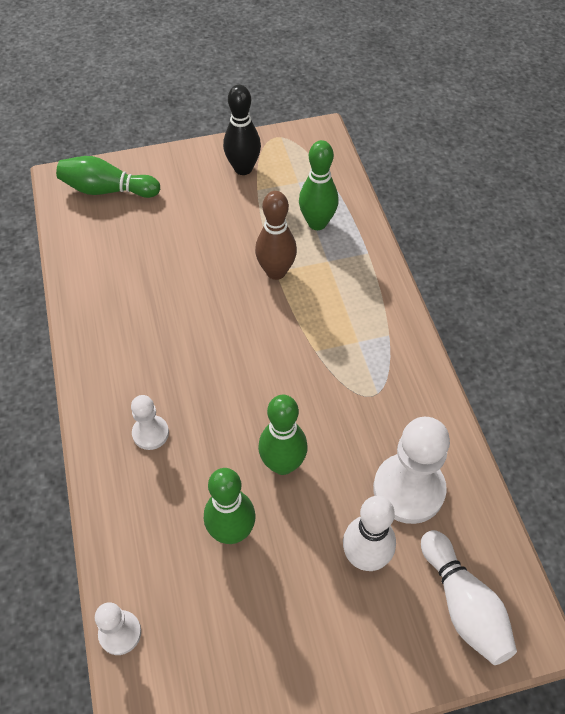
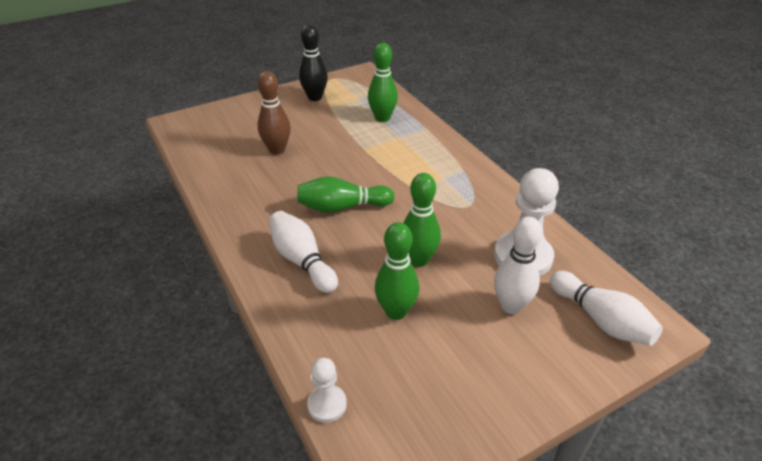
camera: 15 degrees left, 15 degrees down
green bowling pin [56,156,160,198] -> green bowling pin moved to [298,176,395,213]
white pawn [131,395,169,450] -> white bowling pin [269,211,338,293]
brown bowling pin [255,191,297,280] -> brown bowling pin moved to [258,71,291,155]

